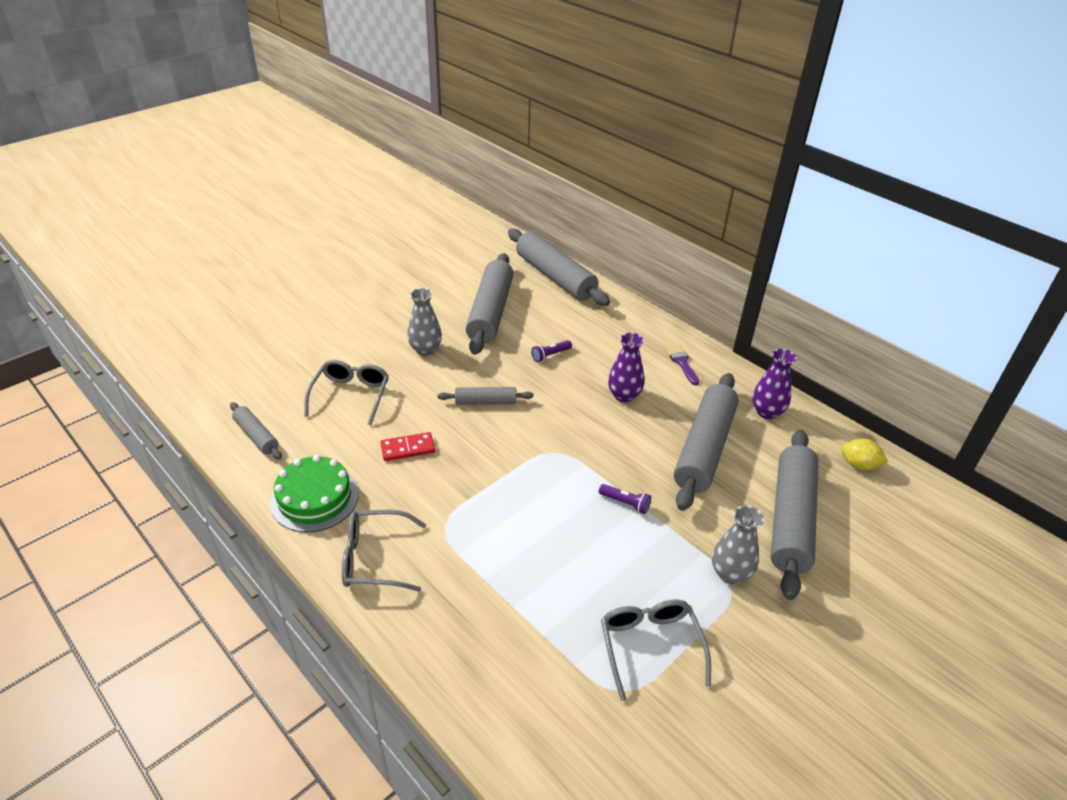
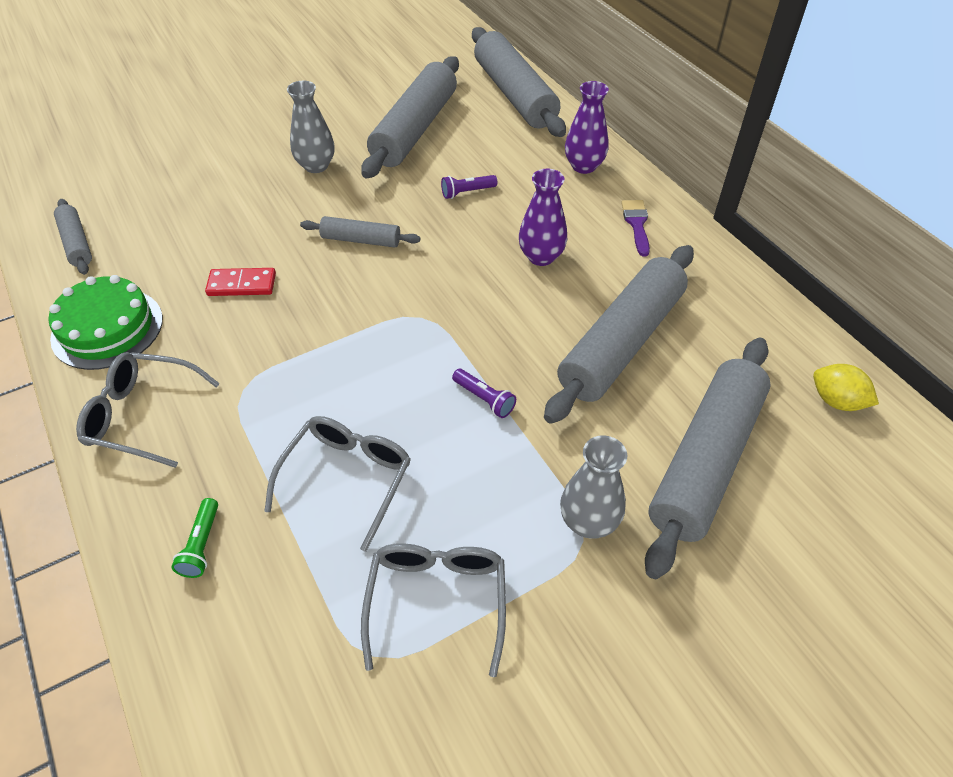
camera: 15 degrees right, 10 degrees up
grey glasses [304,360,389,425] -> grey glasses moved to [264,416,411,552]
purple vase [752,349,796,419] -> purple vase moved to [565,81,609,174]
none -> green flashlight [171,498,218,578]

